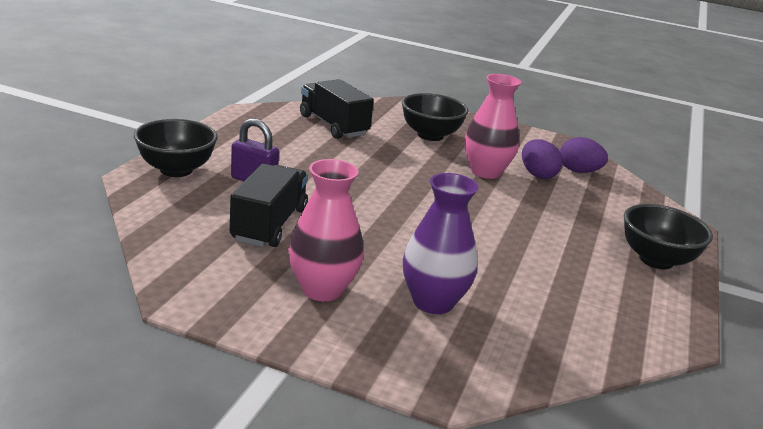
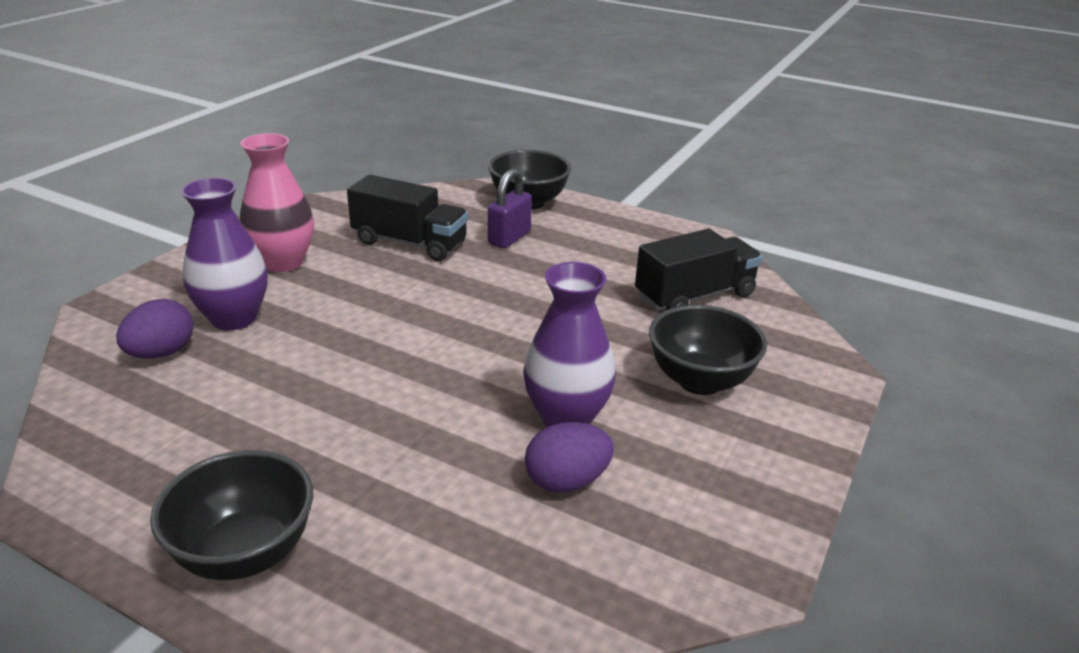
camera: 100 degrees right, 5 degrees up
pink vase [465,74,521,179] -> purple vase [523,262,616,427]
purple egg [560,137,608,173] -> purple egg moved to [116,299,194,359]

